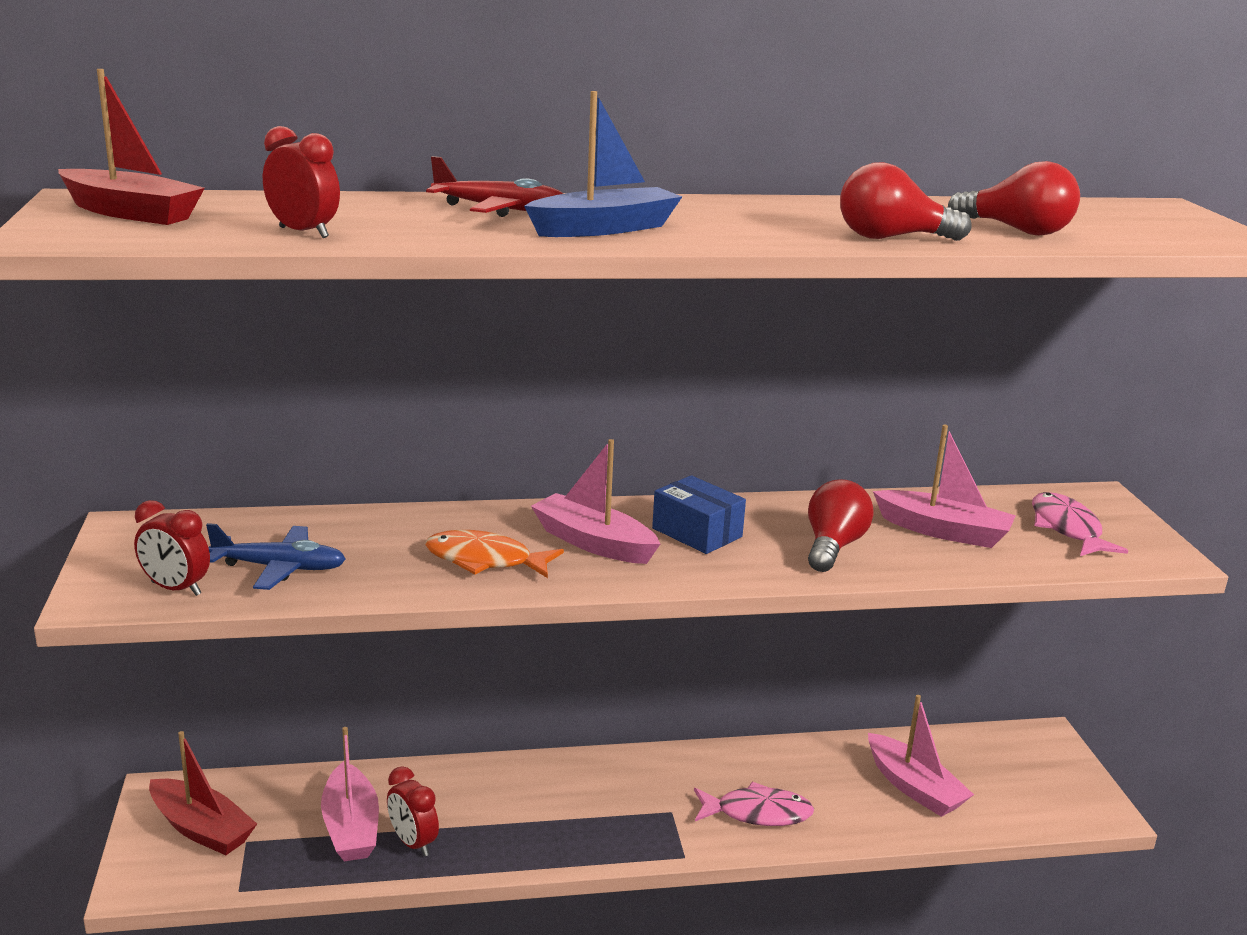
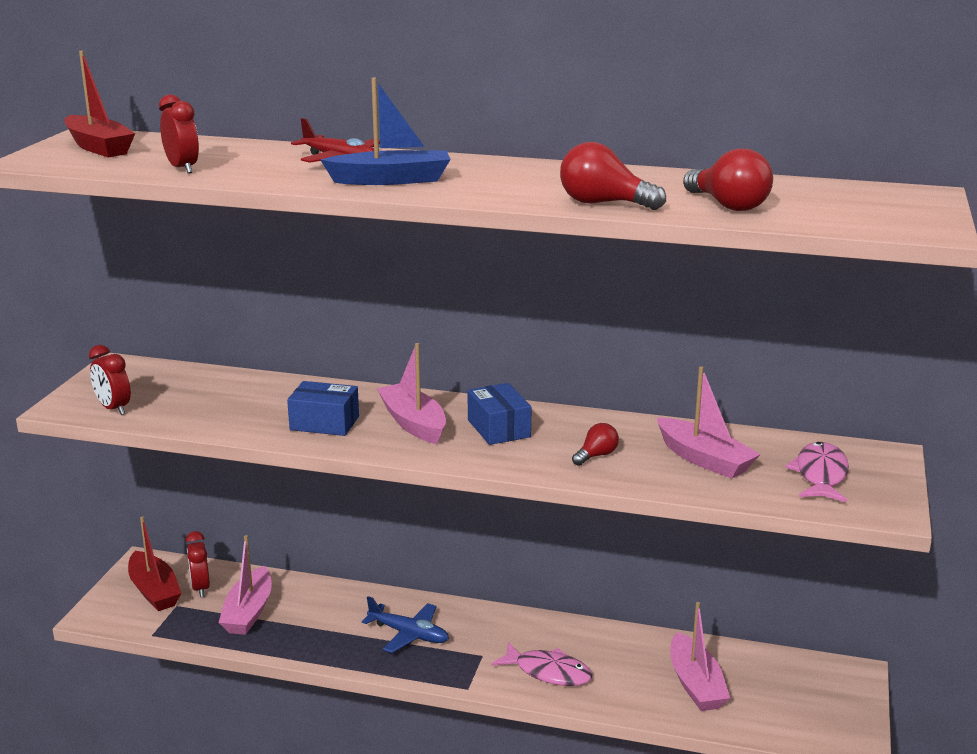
camera: 25 degrees right, 0 degrees up
blue plane [206,523,346,590] -> blue plane moved to [362,596,449,653]
red clock [387,766,439,857] -> red clock moved to [186,531,210,597]
orange fish [425,530,564,578] -> blue box [287,381,359,436]
red light bulb [808,479,874,572] -> red light bulb [572,423,619,466], size x0.60

